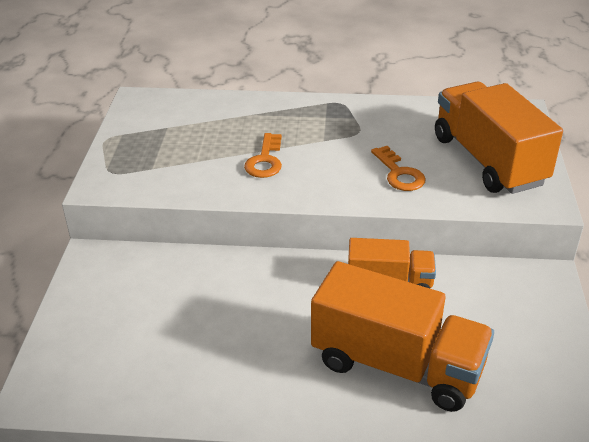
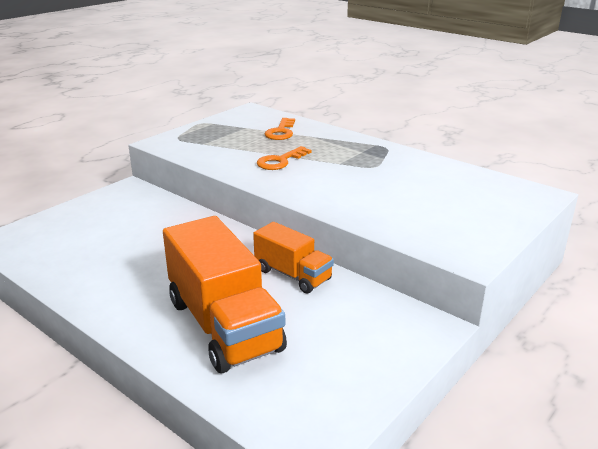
camera: 35 degrees right, 10 degrees down
orange key [371,146,426,191] -> orange key moved to [265,118,295,140]
orange truck [435,82,563,194] -> none

